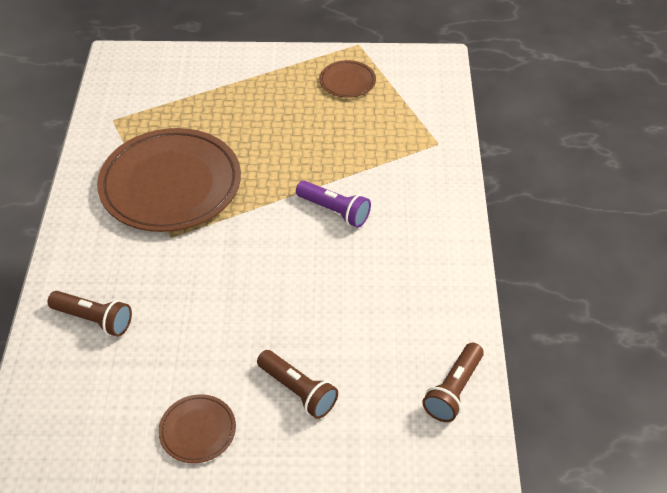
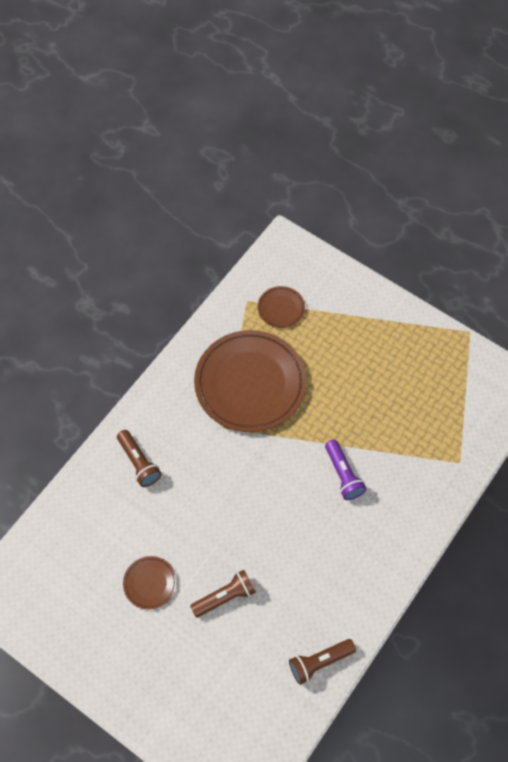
camera: 35 degrees right, 15 degrees up
brown flashlight [257,350,338,419] -> brown flashlight turned 105 degrees counterclockwise [190,570,256,617]
brown plate [319,60,376,98] -> brown plate moved to [258,286,305,328]

